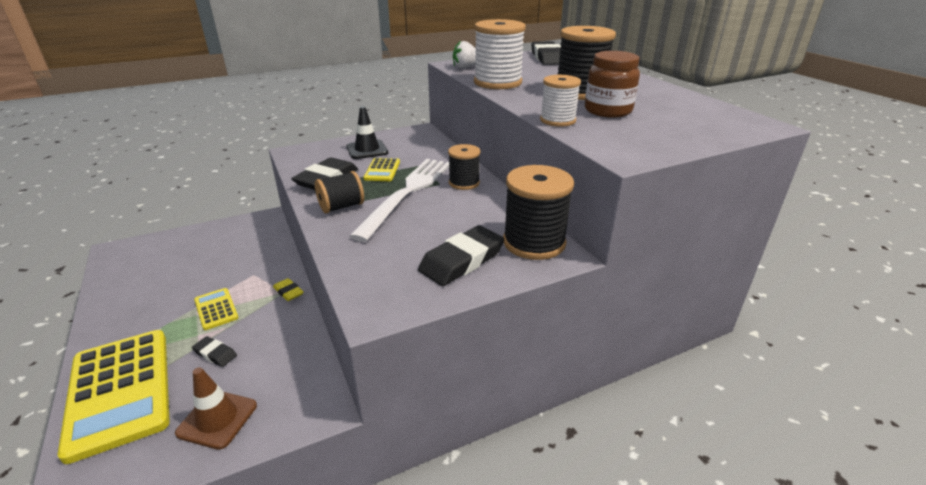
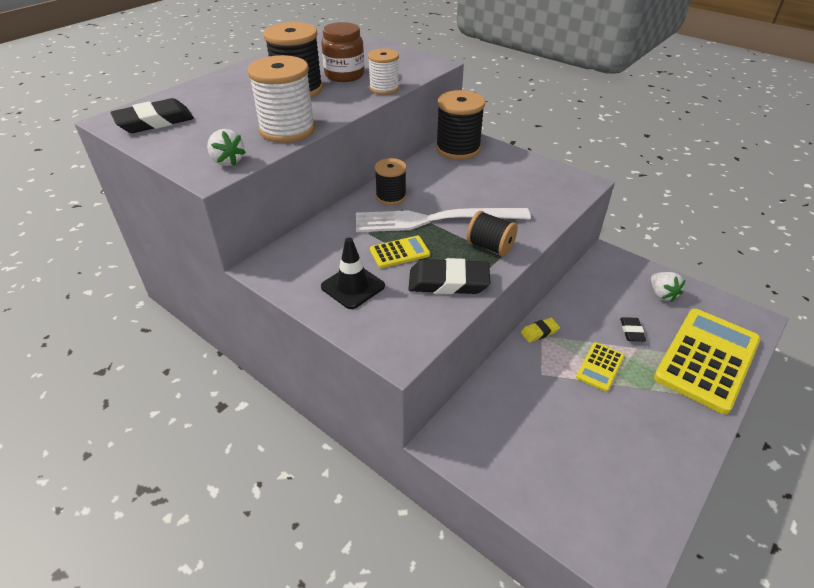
camera: 115 degrees left, 10 degrees up
brown traffic cone [175,367,257,450] -> white strawberry [651,272,685,302]
yellow eraser [273,278,304,301] -> yellow eraser turned 45 degrees clockwise [521,318,560,342]
black eraser [418,225,504,286] -> none

